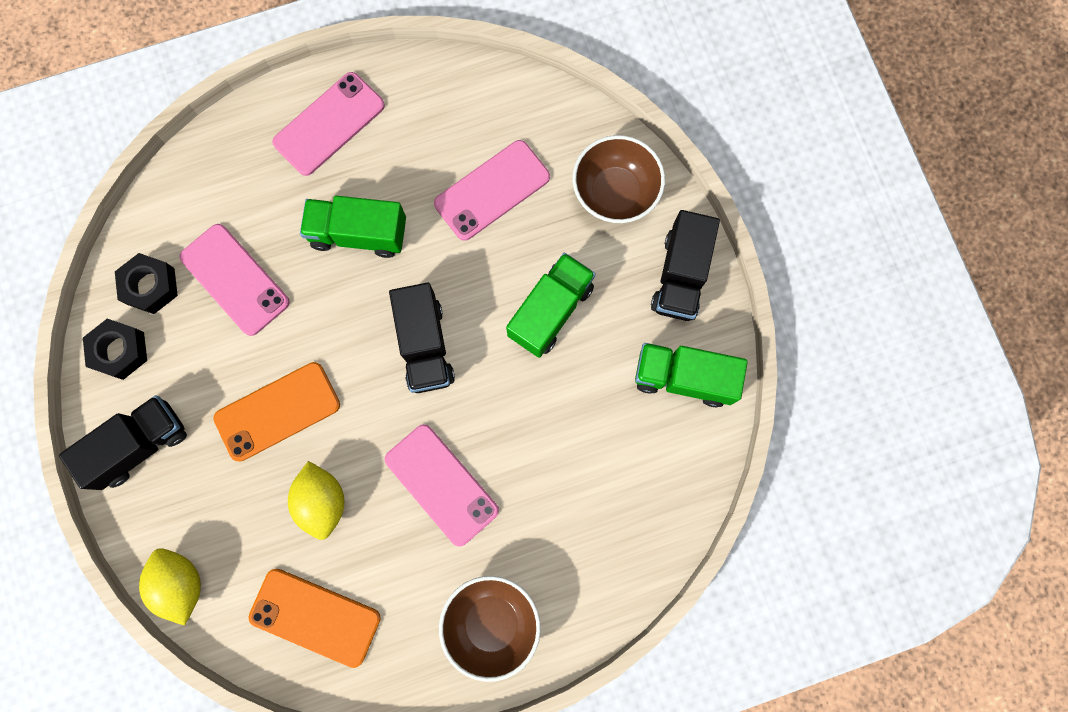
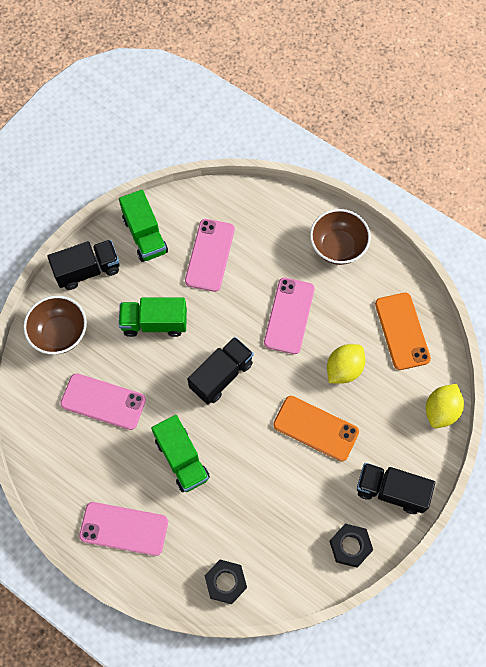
camera: 125 degrees left, 10 degrees down
black nut [115,253,178,314] -> black nut moved to [204,560,247,604]
pink phone [180,224,290,336] -> pink phone moved to [185,219,235,292]

